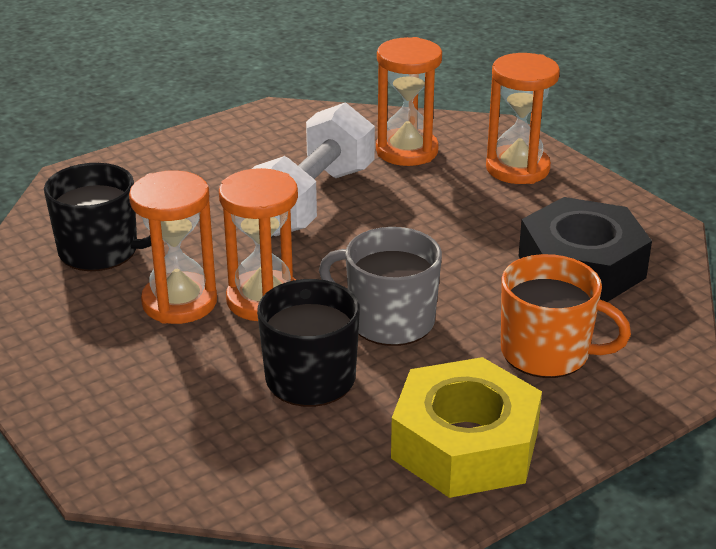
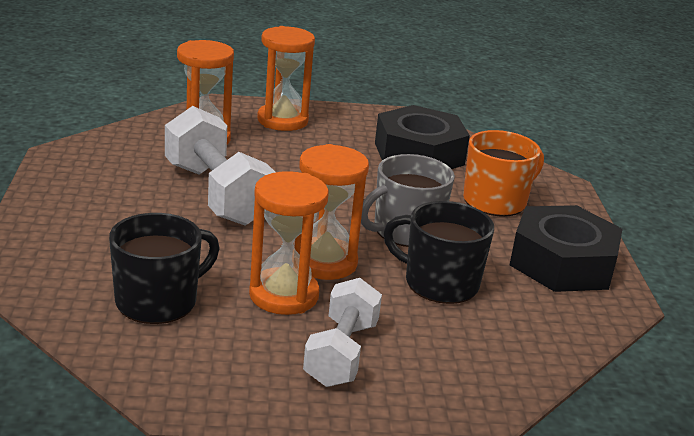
camera: 60 degrees left, 5 degrees down
yellow nut [391,357,542,498] -> black nut [510,205,622,292]
none -> white dumbbell [303,278,382,387]

